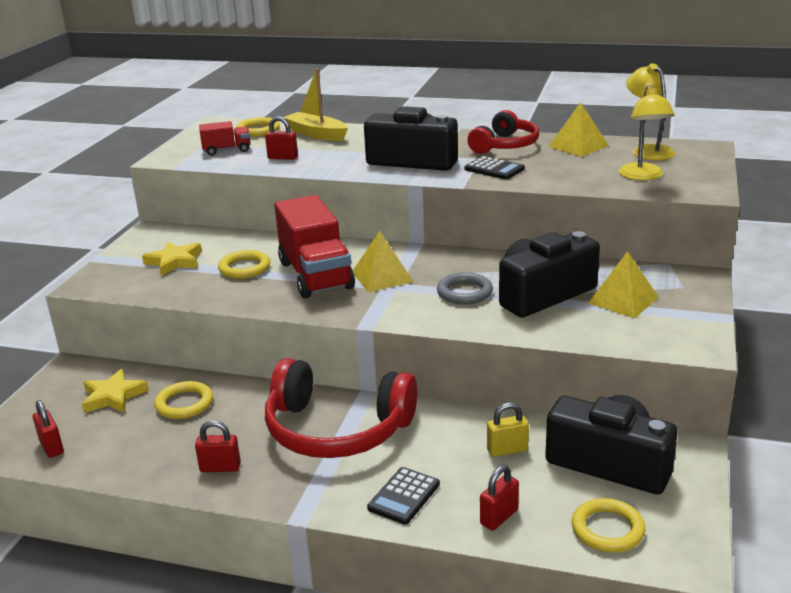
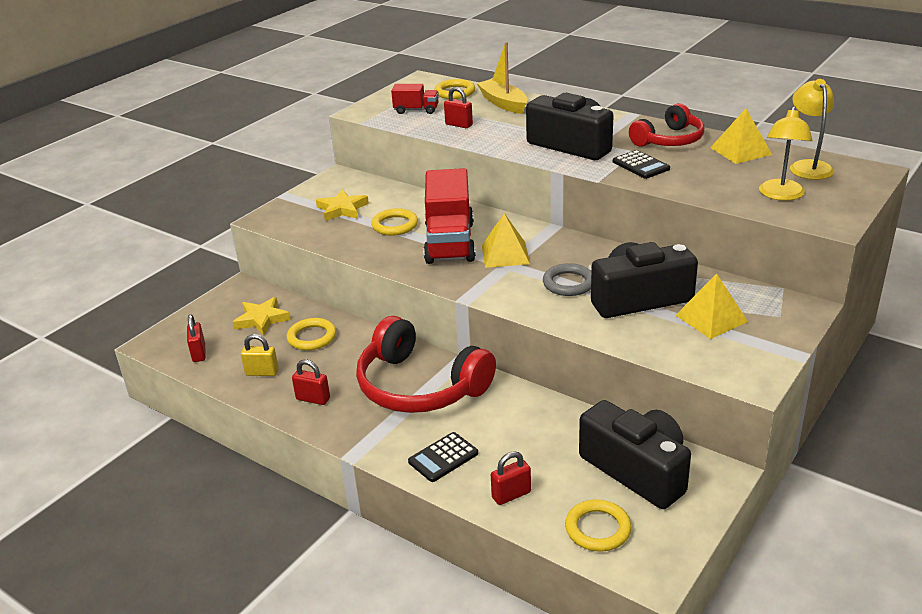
camera: 20 degrees right, 5 degrees up
yellow padlock [487,402,529,457] -> yellow padlock moved to [241,334,279,376]

